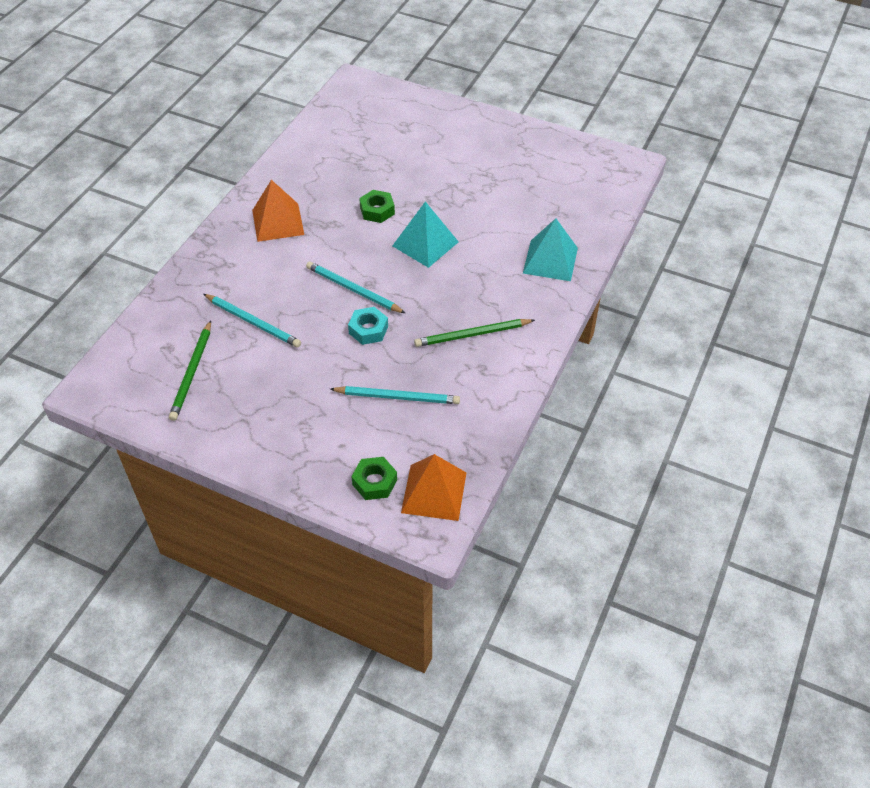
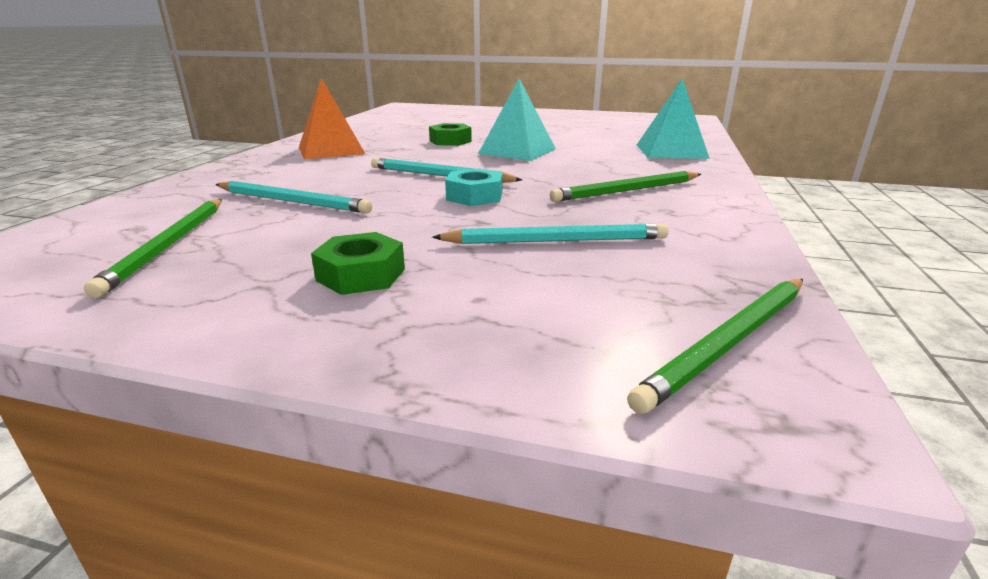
camera: 10 degrees left, 25 degrees down
green nut [351,457,397,500] -> green nut moved to [311,232,405,295]
orange pyramid [401,454,466,521] -> green pencil [627,279,803,414]

